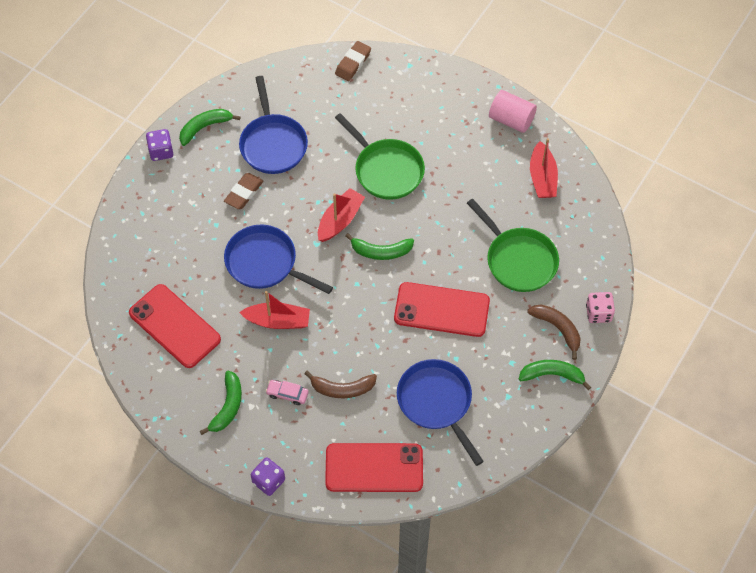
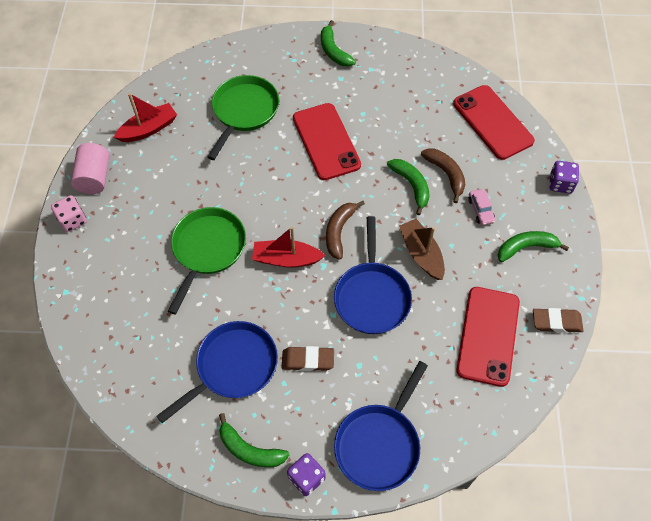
camera: 120 degrees left, 0 degrees up
red boat [239,291,310,329] -> brown boat [399,219,445,280]
brown eraser [335,41,371,81] -> brown eraser moved to [533,308,583,333]
green banana [346,233,414,260] -> green banana moved to [387,159,430,215]
blue pan [397,359,484,466] -> blue pan moved to [334,361,428,491]
brown banana [527,304,581,360] -> brown banana moved to [326,201,365,260]
pink dice [586,292,615,323] -> pink dice moved to [51,195,87,232]

